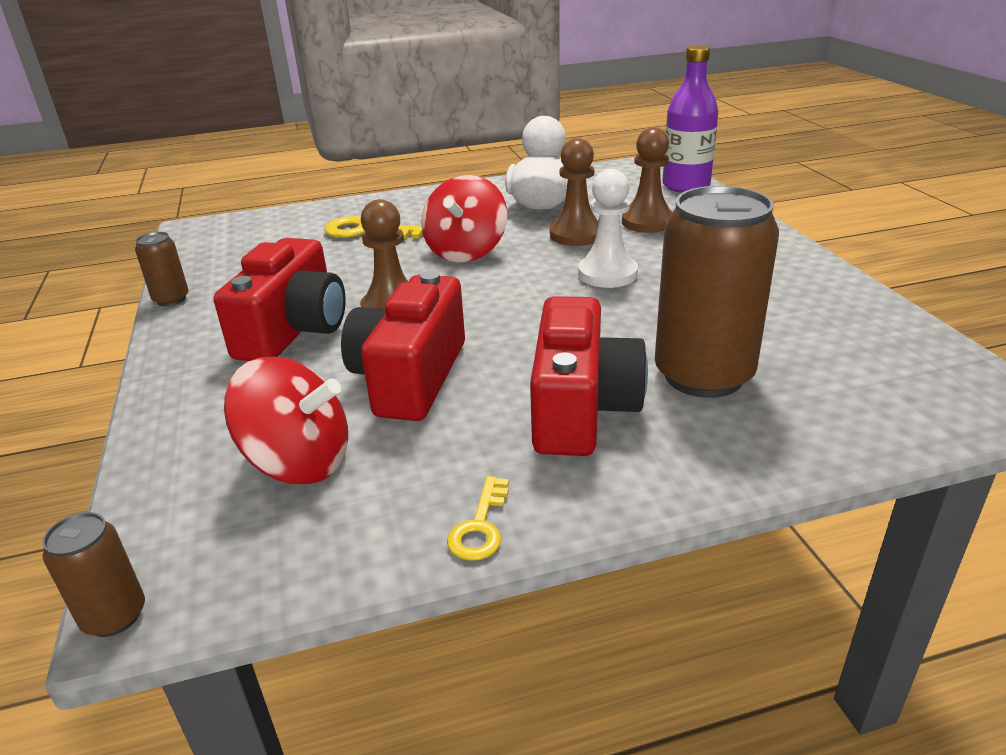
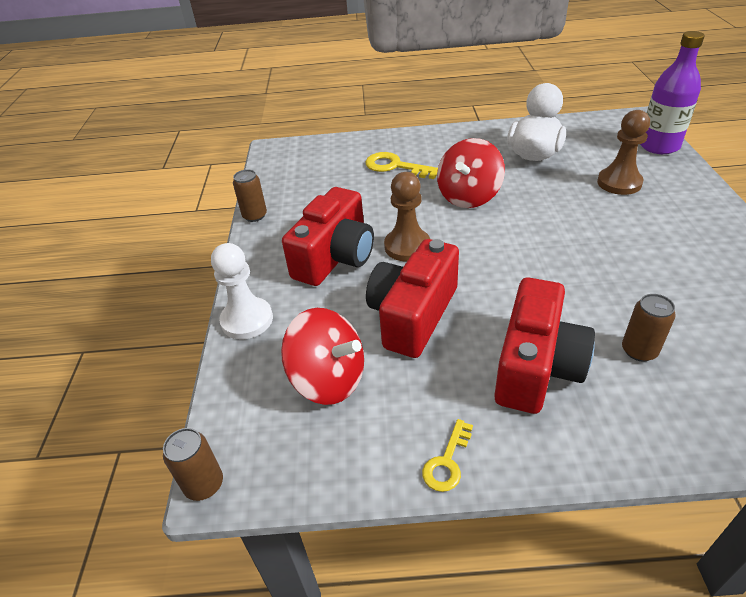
camera: 15 degrees right, 10 degrees up
brown pawn [550,138,599,246] -> none
white pawn [578,169,638,288] -> white pawn moved to [211,243,273,339]
brown can [655,186,779,398] -> brown can [622,294,676,361], size x0.46

